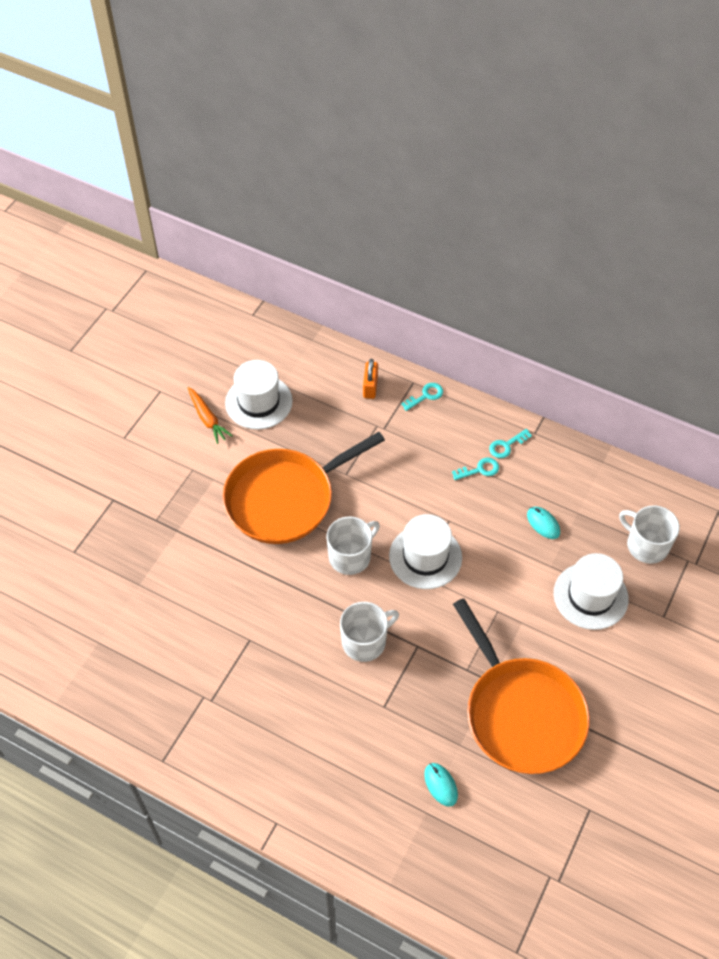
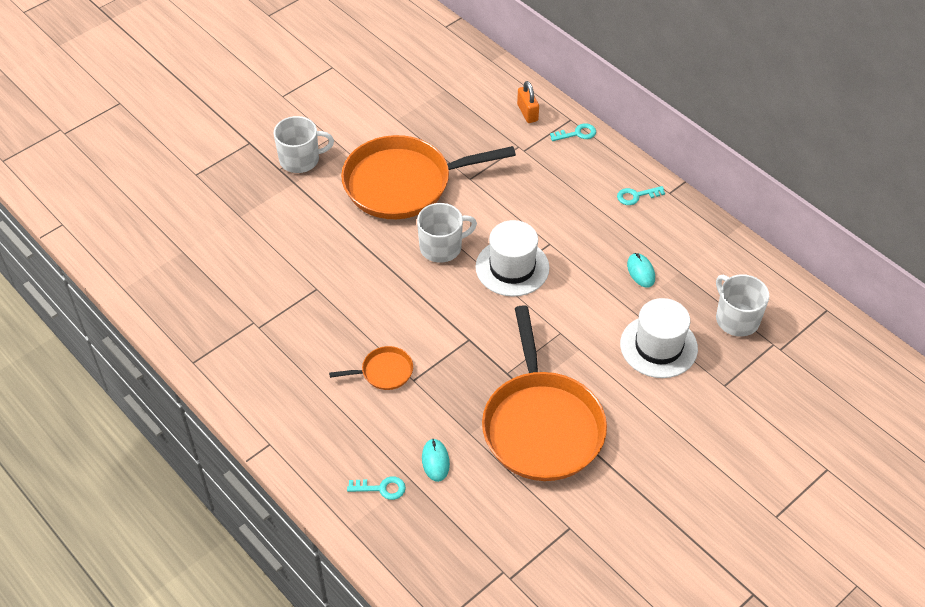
camera: 20 degrees right, 5 degrees down
orange carrot [187,387,233,444] -> none
white hat [225,360,293,430] -> none
white mug [340,602,399,662] -> white mug moved to [274,116,334,173]
orange padlock [363,359,378,399] -> orange padlock turned 45 degrees counterclockwise [517,81,539,123]
turquoise key [452,458,499,480] -> turquoise key moved to [347,476,406,500]
none -> orange pan [329,346,413,390]

